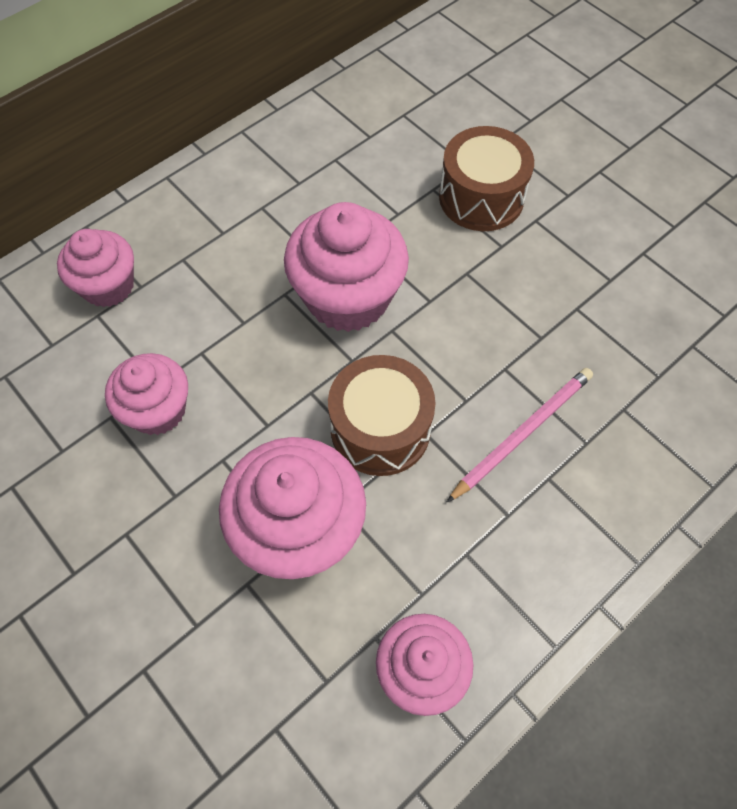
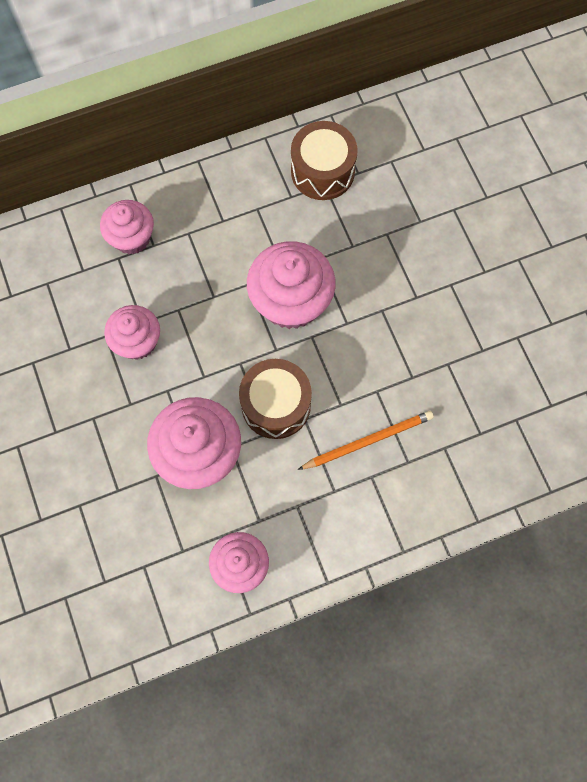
camera: 20 degrees right, 10 degrees up
brown drum [439,126,534,231] -> brown drum moved to [291,121,358,200]
pink pencil [446,368,593,503] -> orange pencil [298,411,434,470]

